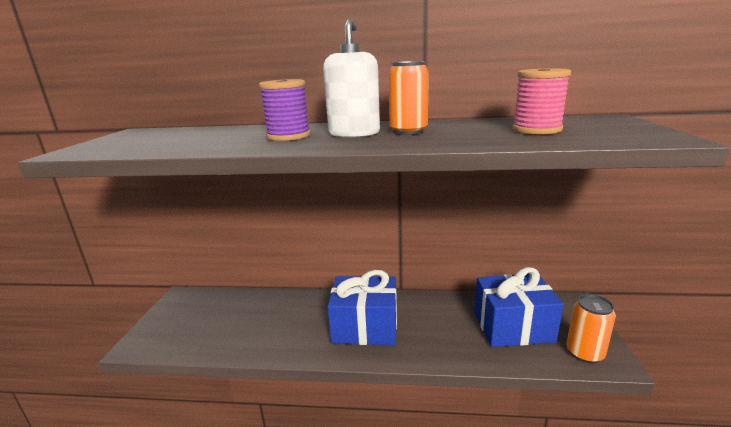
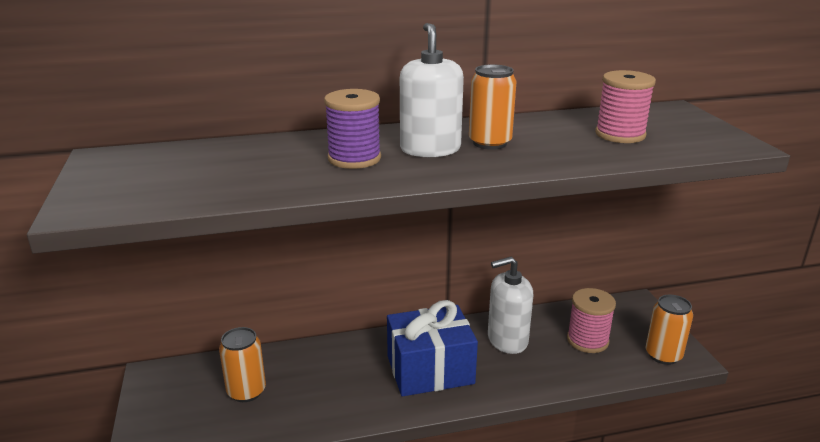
camera: 20 degrees left, 5 degrees up
blue gift [474,267,564,347] -> pink spool [567,288,616,353]
none -> orange can [219,327,266,402]
none -> white soap dispenser [488,257,533,354]

